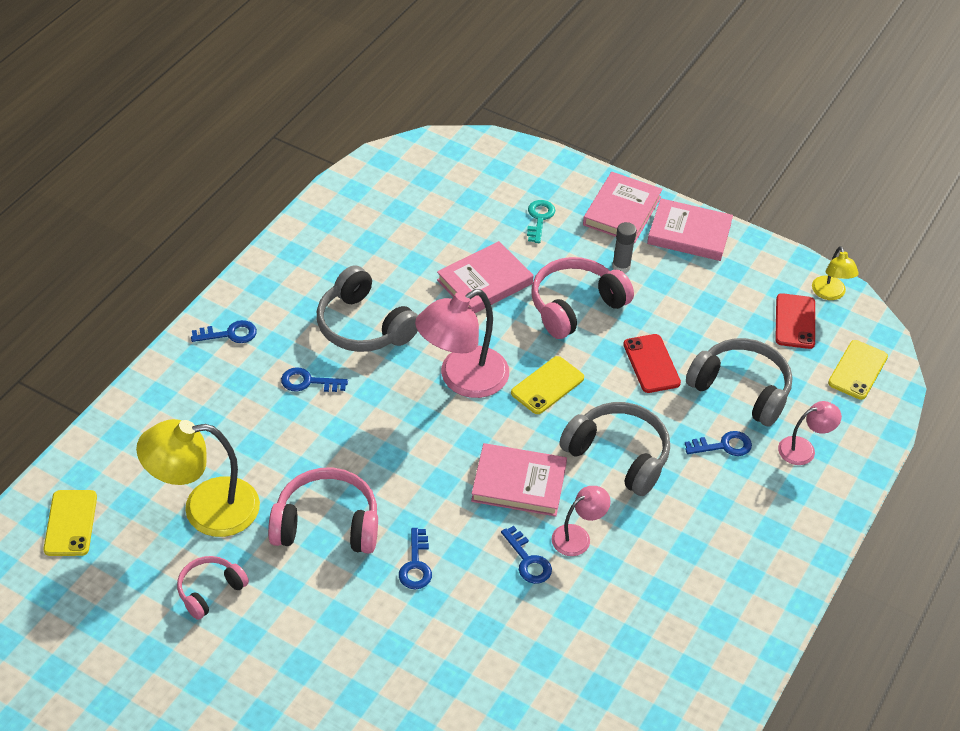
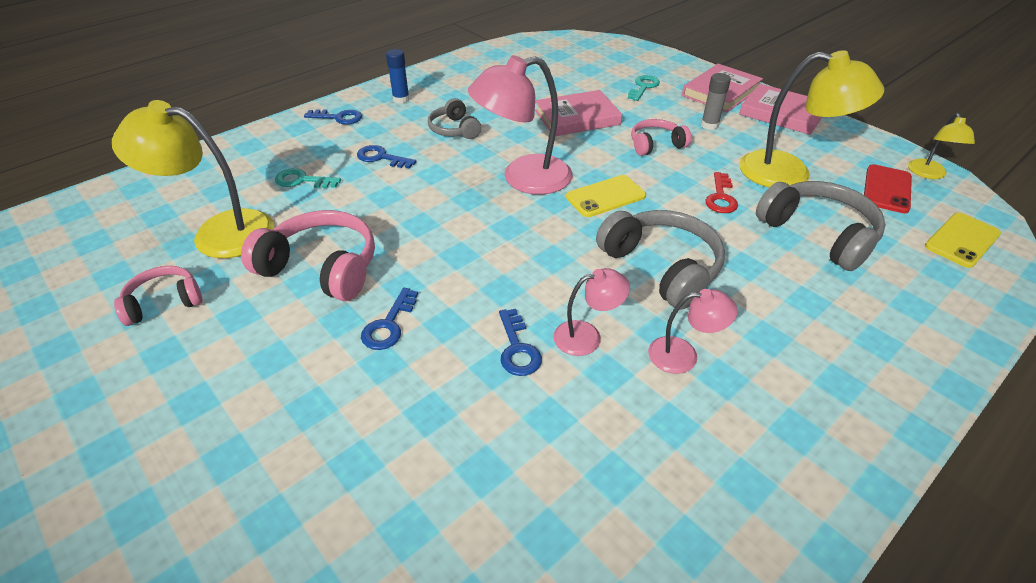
camera: 20 degrees right, 5 degrees down
yellow phone [43,490,97,556] -> none
grey headphones [317,265,418,352] -> grey headphones [428,98,481,139], size x0.59
pink book [471,443,567,516] -> none
pink headphones [532,257,634,339] -> pink headphones [631,119,691,156], size x0.59
red phone [623,334,681,393] -> red key [705,172,738,213]
blue key [685,431,752,456] -> none
pink lamp [778,401,842,465] -> pink lamp moved to [648,289,738,374]
none -> turquoise key [275,168,341,188]
none -> blue glue stick [386,49,410,104]
none -> yellow lamp [739,50,884,187]

